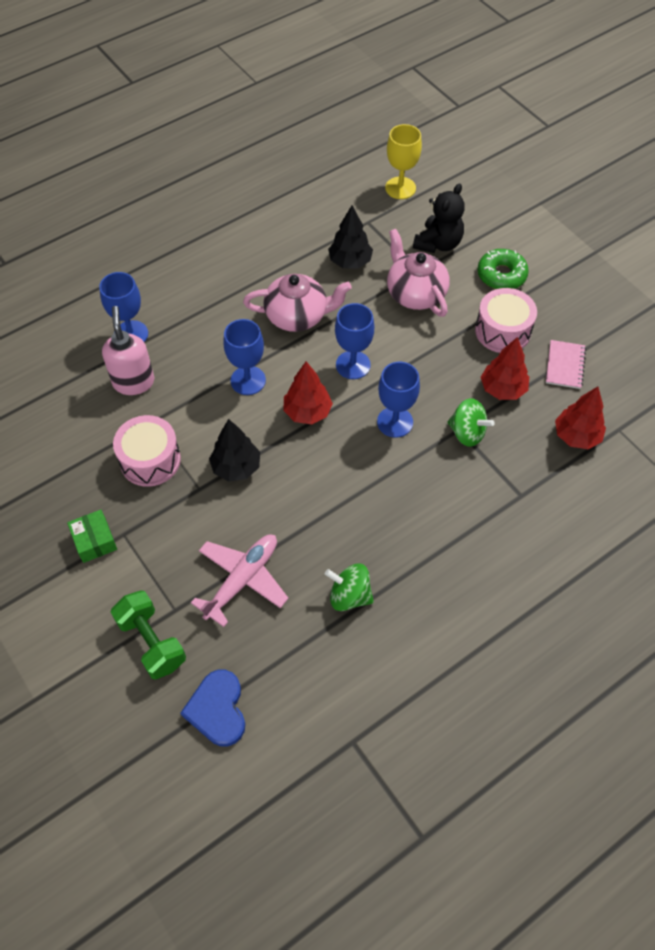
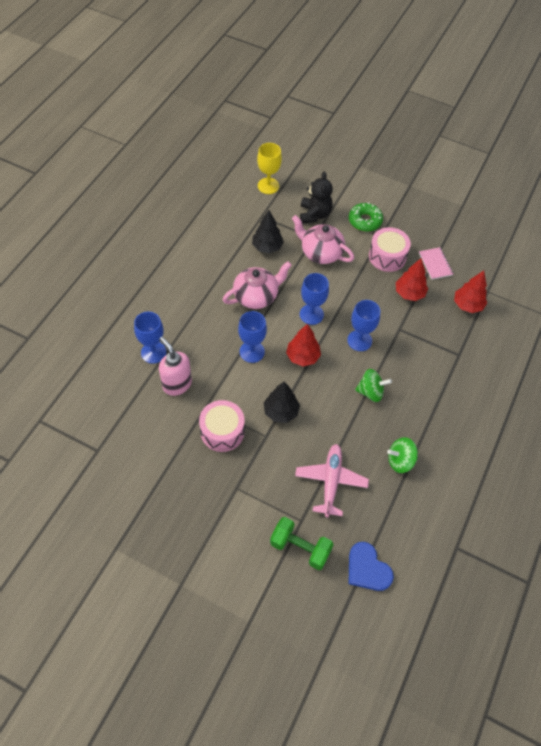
camera: 30 degrees left, 0 degrees up
green box [67,510,117,563] -> none
green spinning top [447,398,495,447] -> green spinning top moved to [355,369,392,402]

